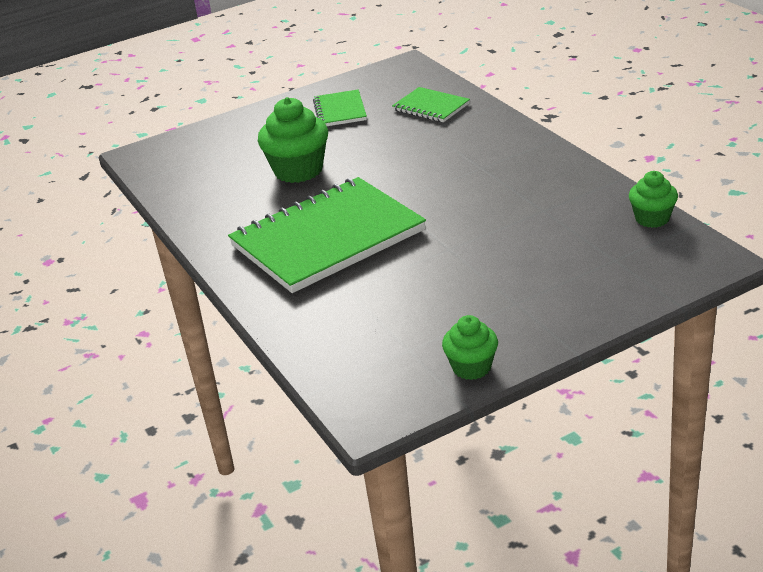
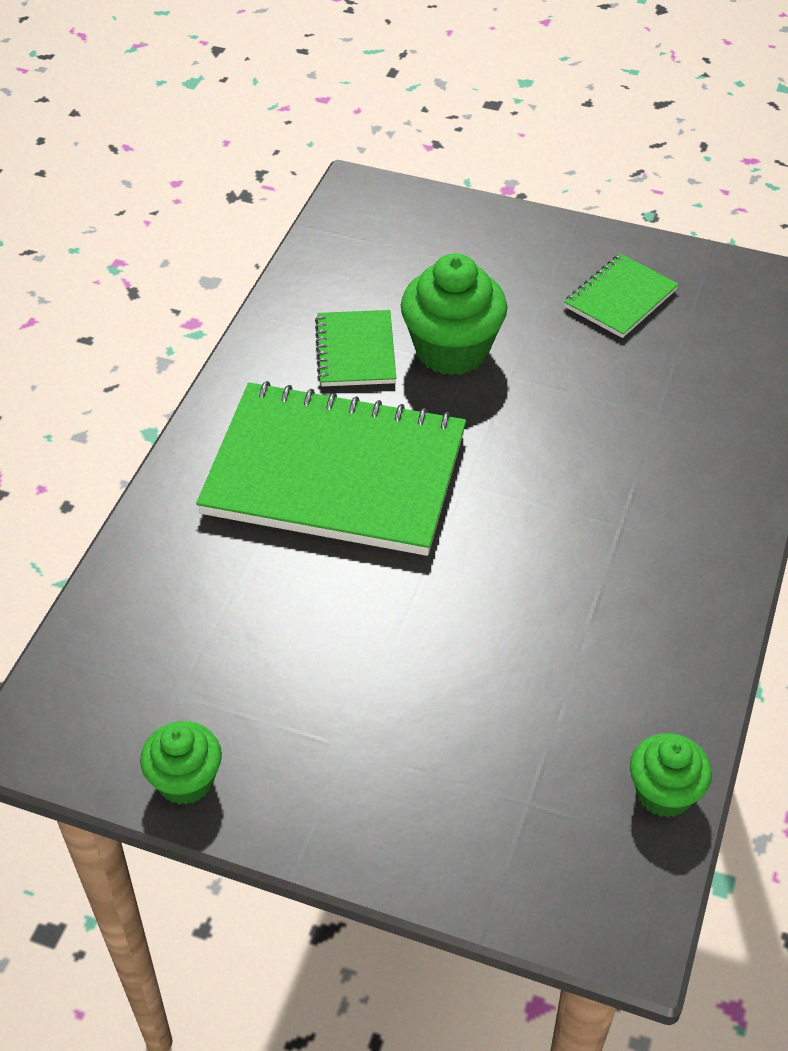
camera: 45 degrees right, 15 degrees up
green notebook [392,87,470,122] -> green notebook moved to [315,310,396,387]

